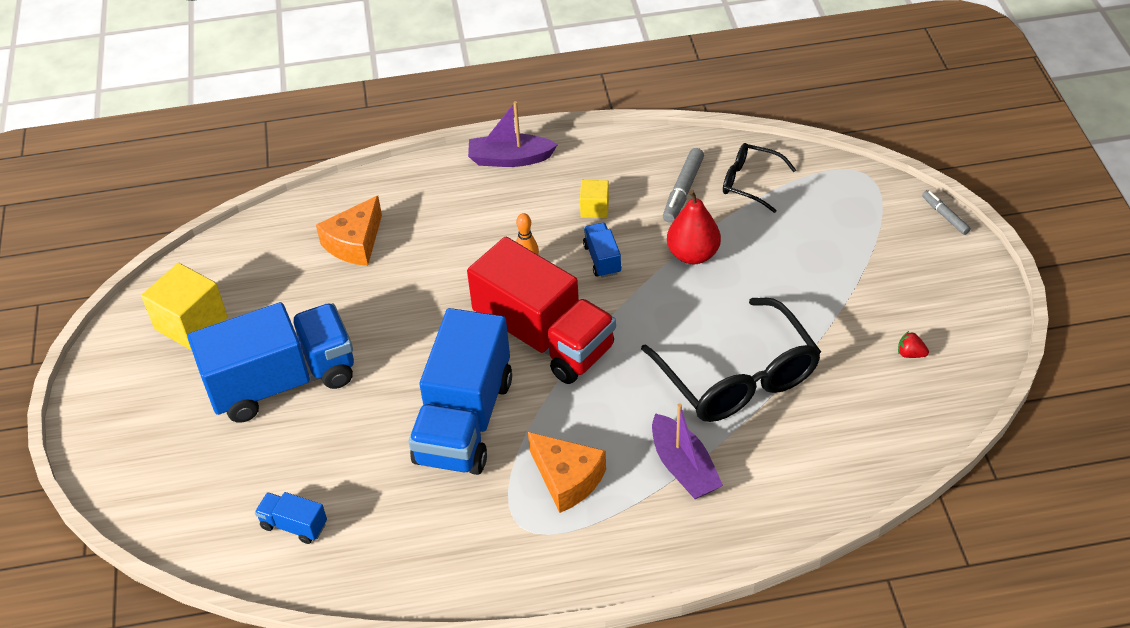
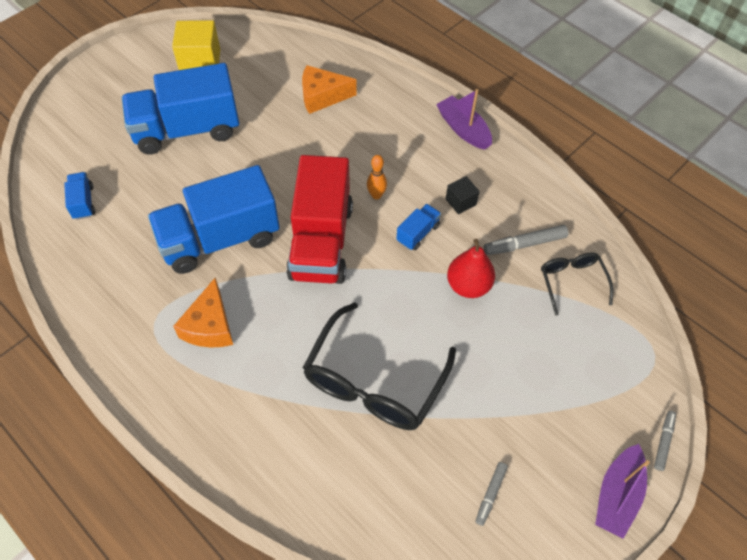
camera: 50 degrees right, 10 degrees up
blue truck [188,302,354,423] -> blue truck turned 135 degrees clockwise [122,63,239,155]
yellow cube [580,180,609,218] -> black cube [446,176,480,214]
purple boat [652,403,723,499] -> purple boat moved to [595,444,650,539]
red strawberry [898,331,929,358] -> grey marker [476,462,508,526]

